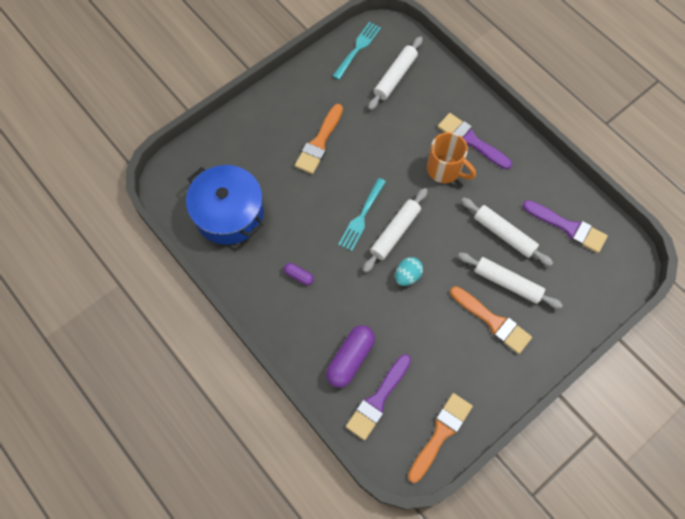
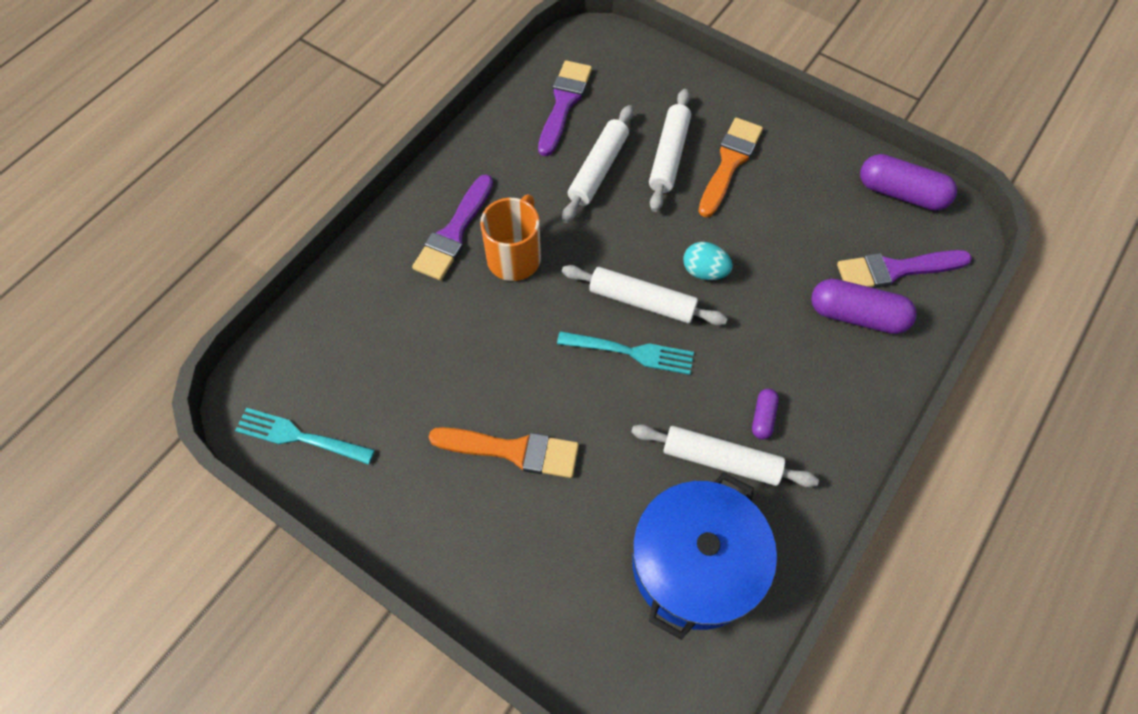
camera: 105 degrees left, 5 degrees down
purple brush [346,354,411,440] -> purple brush turned 150 degrees clockwise [837,250,972,288]
white rolling pin [368,36,423,110] -> white rolling pin moved to [631,424,819,487]
orange brush [408,393,473,483] -> purple capsule [860,154,957,211]

